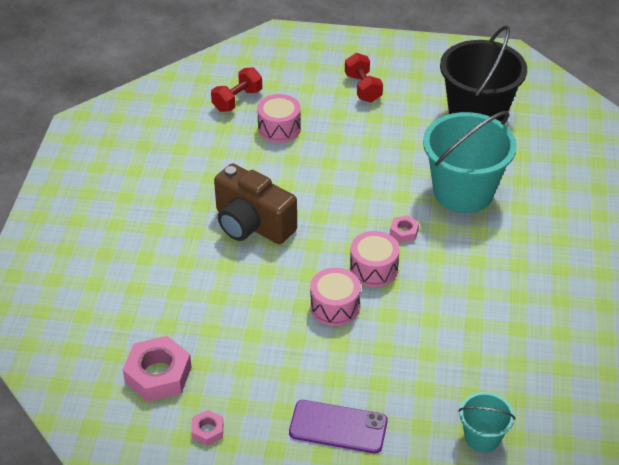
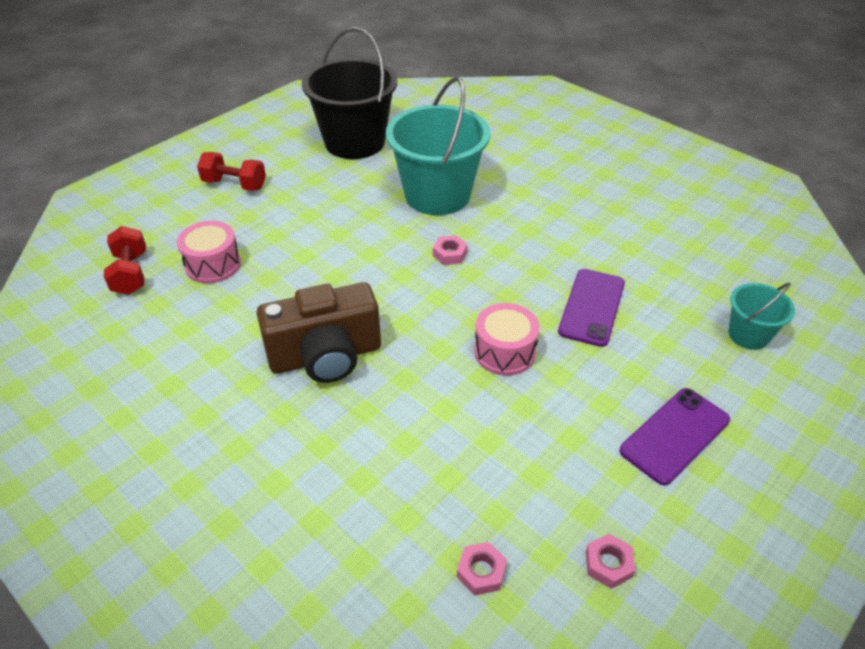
camera: 55 degrees left, 0 degrees up
pink nut [123,336,192,402] -> pink nut [457,542,507,595], size x0.50
pink drum [350,231,400,287] -> none
none -> purple phone [558,269,625,347]

